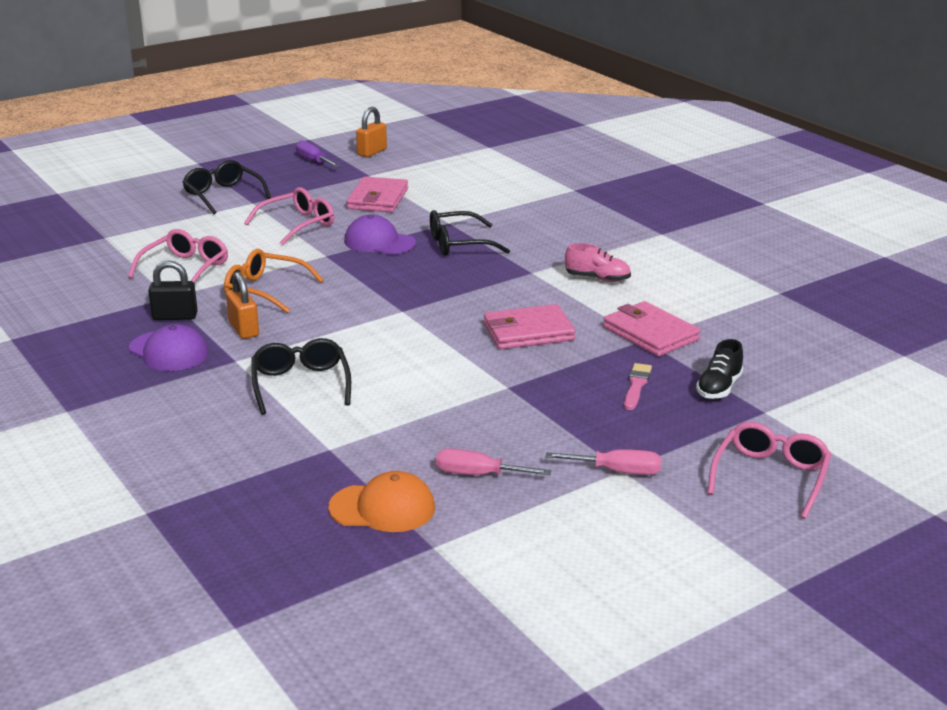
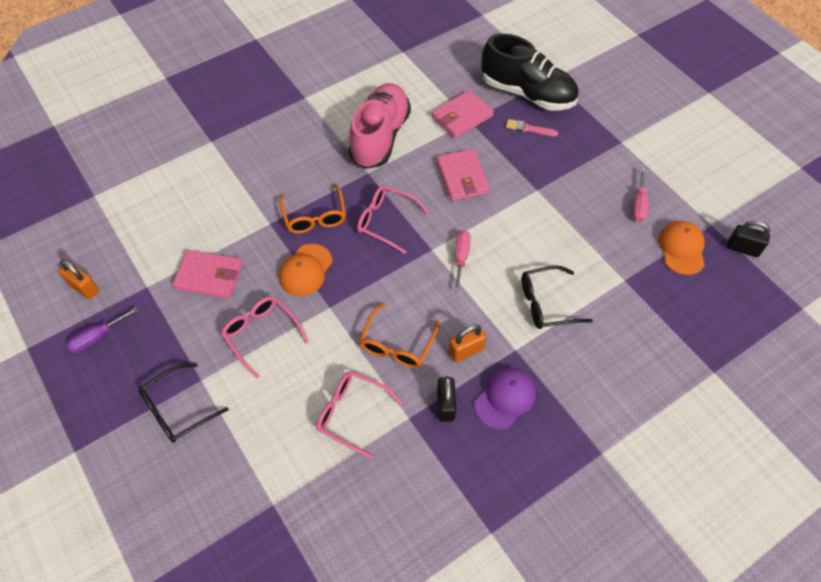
camera: 90 degrees left, 30 degrees up
purple cap [344,215,416,255] -> orange cap [279,244,333,296]
black glasses [430,210,510,256] -> orange glasses [279,183,346,234]
pink screwdriver [546,449,661,475] -> pink screwdriver moved to [454,230,471,291]
pink shoe [565,243,631,282] -> pink shoe [349,83,411,169], size x2.26
black shoe [696,339,743,399] -> black shoe [481,33,579,111], size x2.26
pink glasses [707,422,831,519] -> pink glasses moved to [357,185,429,254]
none -> black padlock [727,220,770,257]

